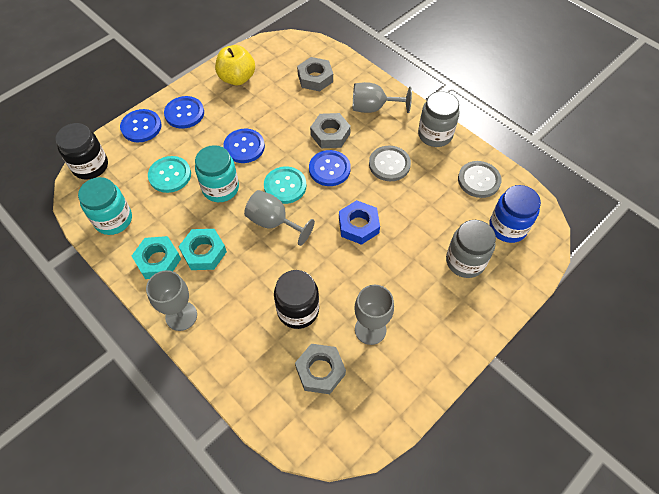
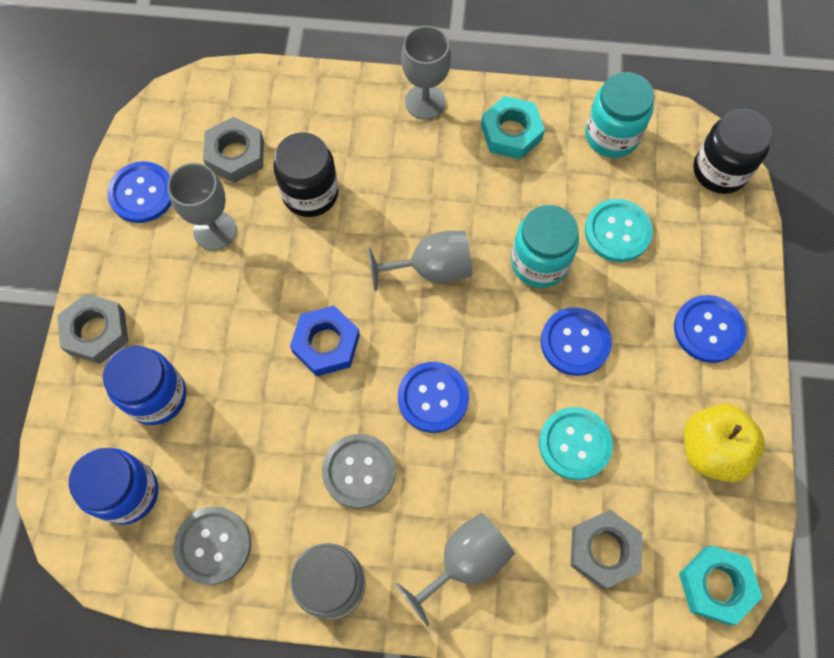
camera: 140 degrees right, 10 degrees up
blue button [120,109,162,142] -> blue button moved to [107,161,171,223]
turquoise nut [178,229,227,270] -> turquoise nut moved to [679,545,762,625]
turquoise button [264,166,307,204] -> turquoise button moved to [539,407,613,480]
grey nut [310,113,351,148] -> grey nut moved to [57,293,128,364]
grey jar [446,220,496,278] -> blue jar [103,346,187,425]

